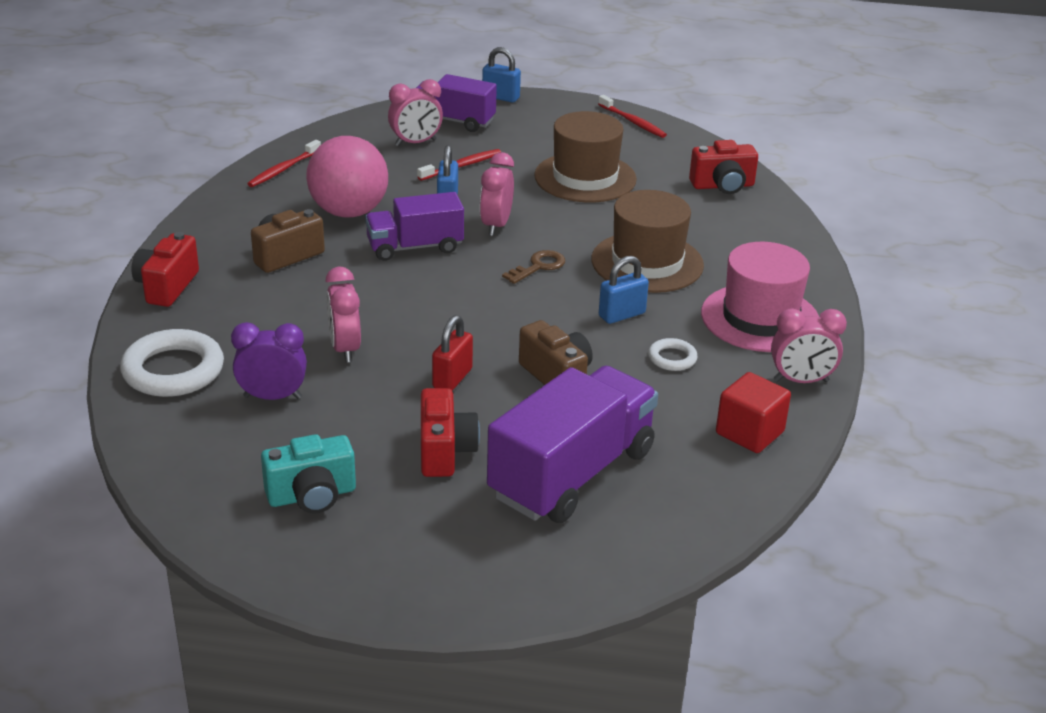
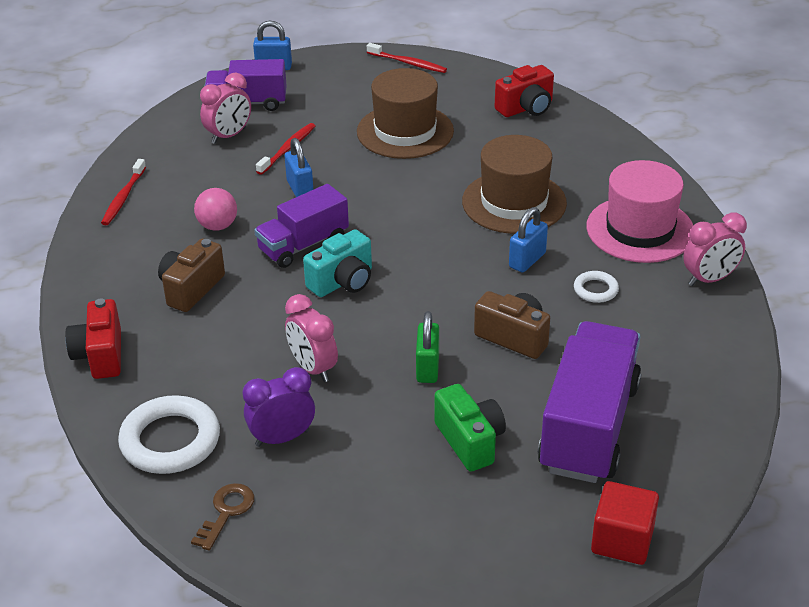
camera: 20 degrees left, 5 degrees up
turquoise camera [261,434,356,514] -> turquoise camera moved to [303,229,372,297]
pink ball [306,136,388,217] -> pink ball [194,188,237,231], size x0.53
red camera [421,388,480,477] -> green camera [434,384,506,472]
red padlock [432,315,473,391] -> green padlock [416,311,439,383]
pink clock [480,152,514,236] -> none
brown key [502,250,565,284] -> brown key moved to [191,483,255,551]
red cube [716,372,791,453] -> red cube moved to [591,481,659,565]

